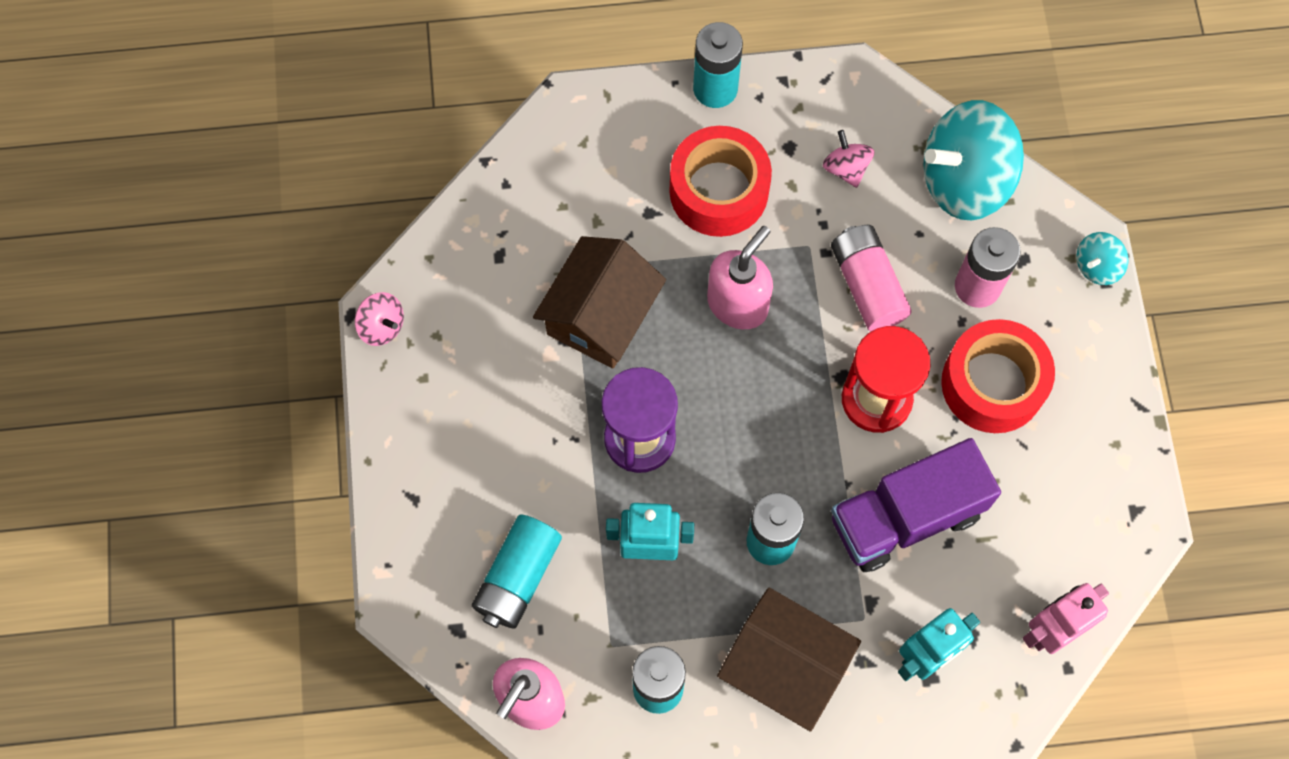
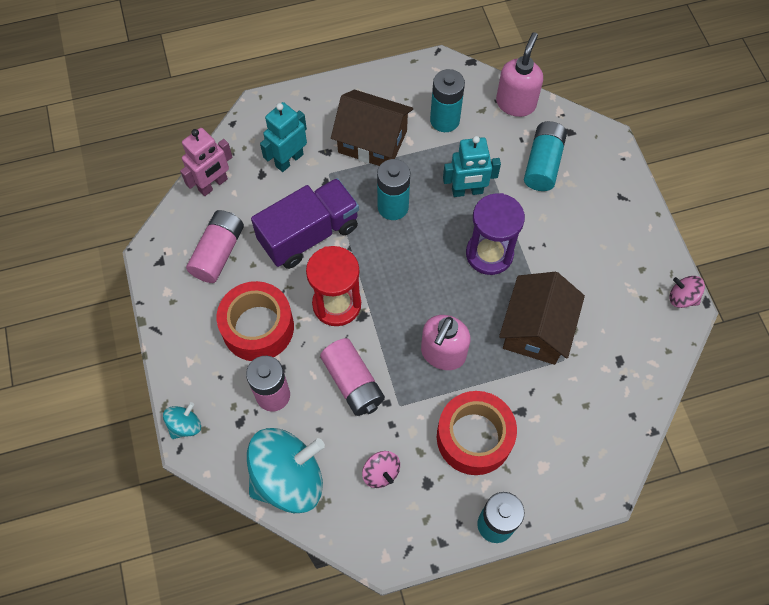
camera: 170 degrees right, 5 degrees down
none -> pink battery [186,210,244,283]

